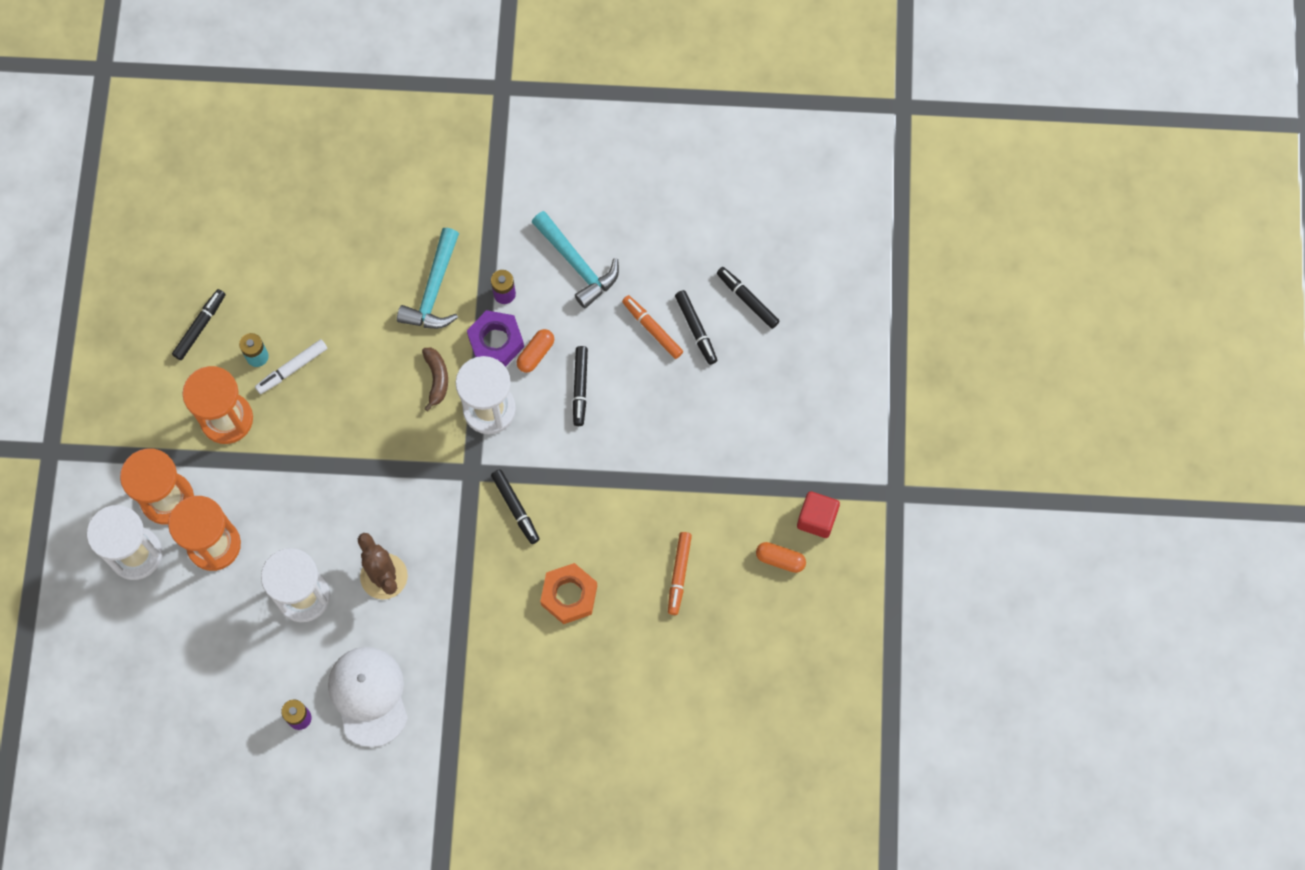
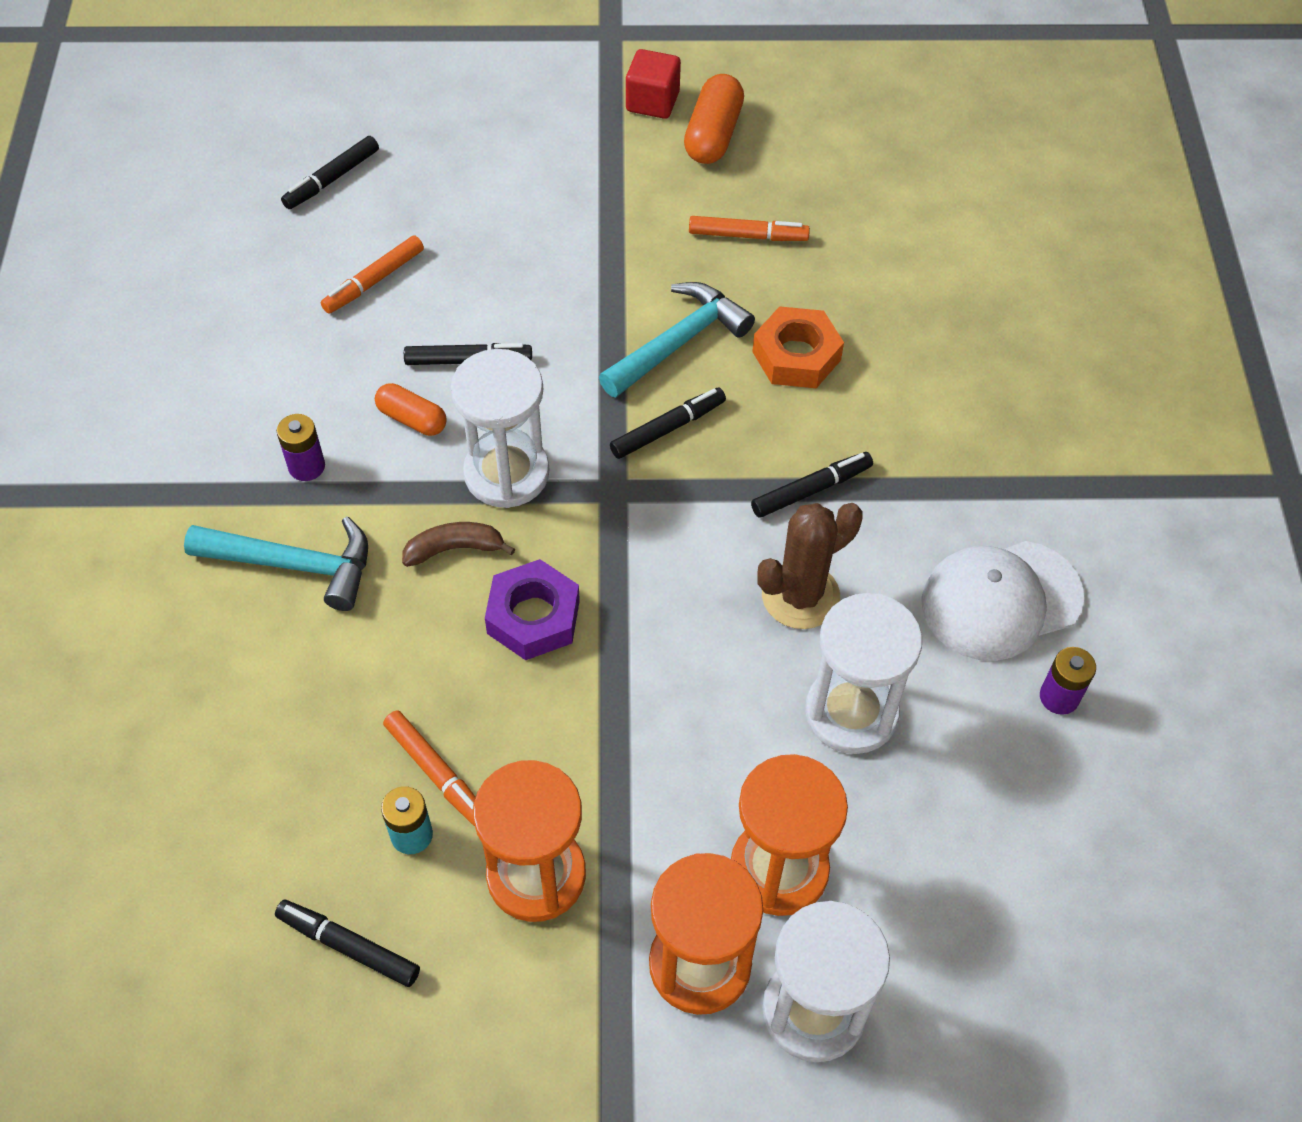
camera: 95 degrees left, 15 degrees down
white marker [255,339,327,394] -> orange marker [383,710,476,826]
purple nut [467,310,524,367] -> purple nut moved to [485,559,580,660]
turquoise hammer [532,211,619,308] -> turquoise hammer moved to [599,282,755,397]
black marker [675,290,717,365] -> black marker moved to [751,452,873,518]
orange capsule [756,542,806,573] -> orange capsule [684,74,744,164], size x1.55

